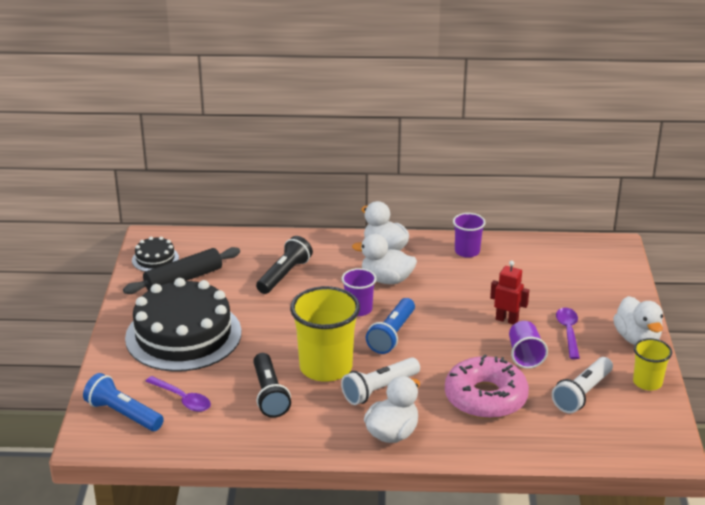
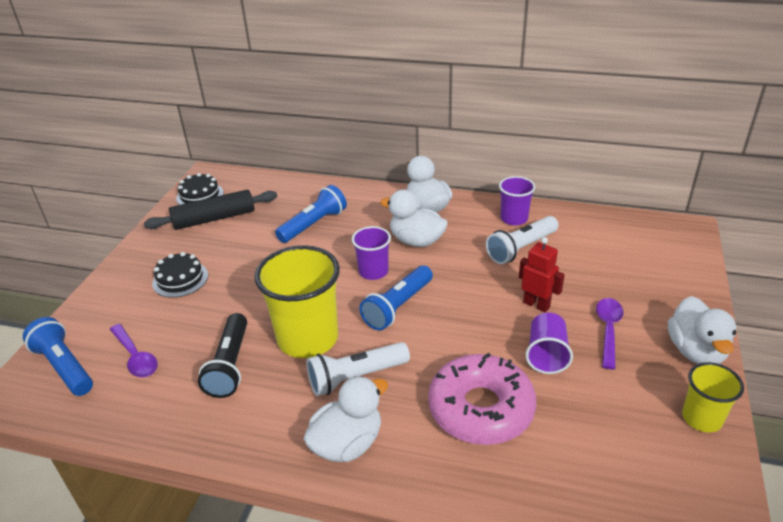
camera: 15 degrees right, 5 degrees up
black cake [125,278,242,372] -> black cake [152,252,208,298], size x0.44
black flashlight [256,236,313,294] -> blue flashlight [275,185,347,243]
white flashlight [552,357,613,413] -> white flashlight moved to [486,216,559,264]

